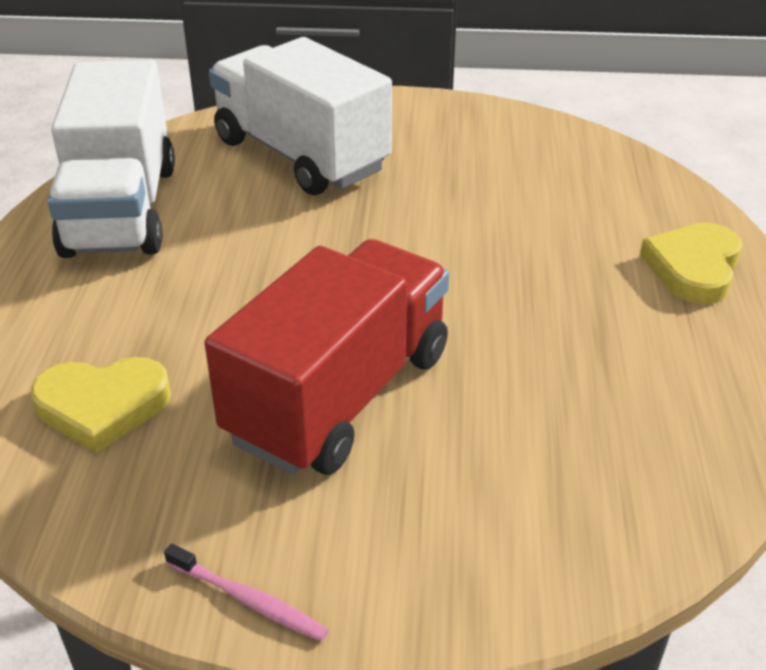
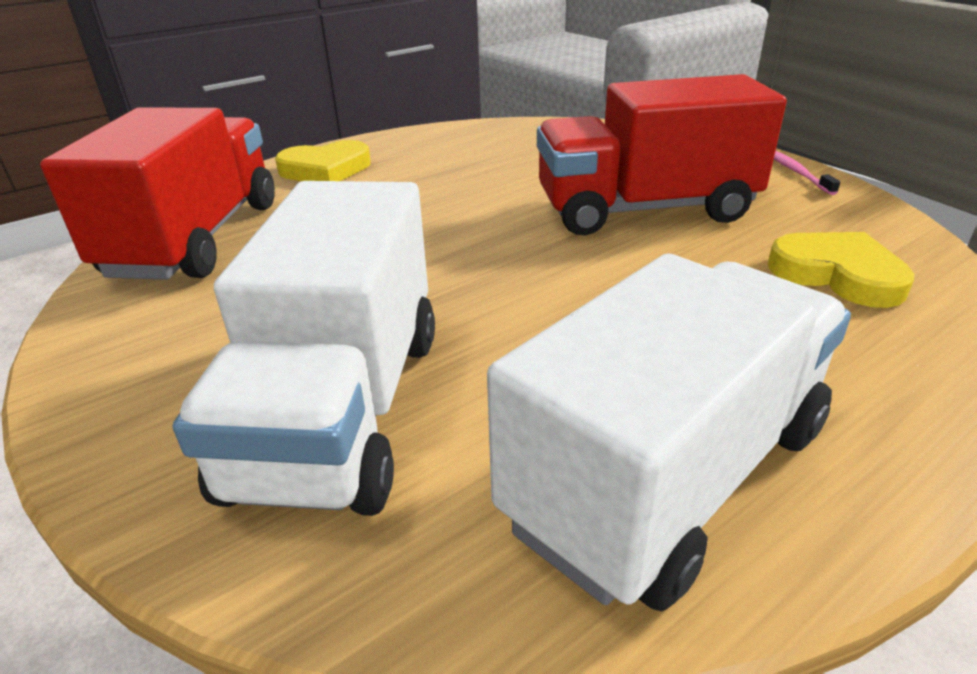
camera: 130 degrees left, 5 degrees down
none -> red truck [40,107,275,280]

